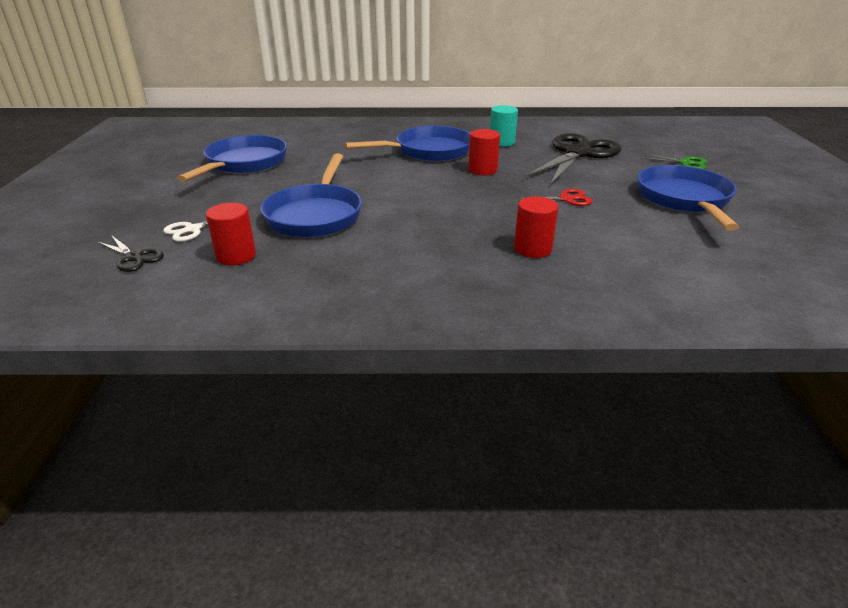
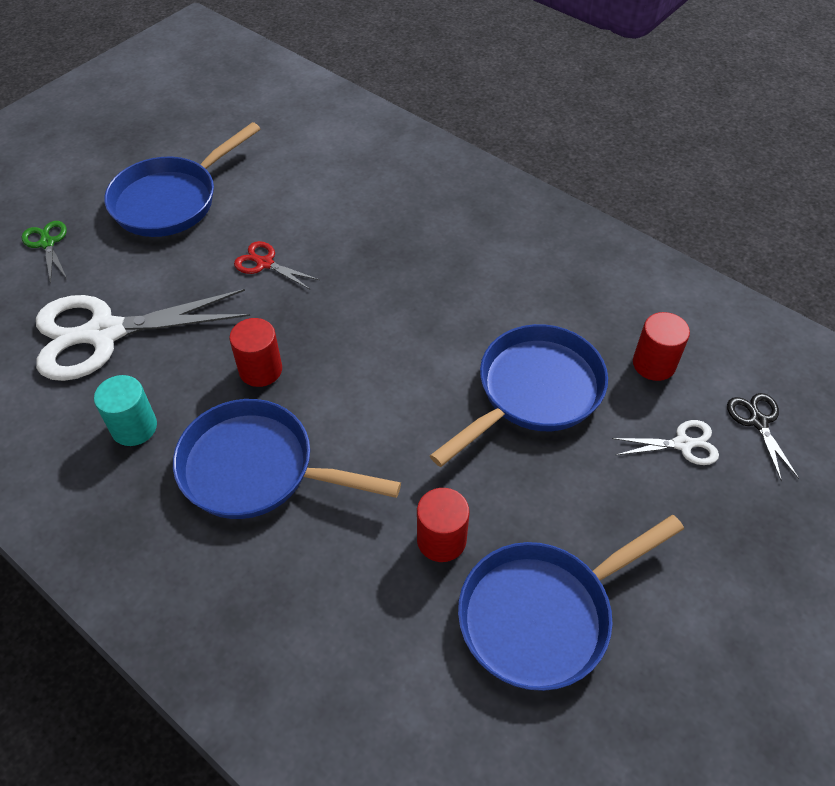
camera: 140 degrees left, 20 degrees up
red cylinder [514,196,558,258] -> red cylinder moved to [417,488,470,562]
black scissors [525,133,622,185] -> white scissors [36,289,250,381]

